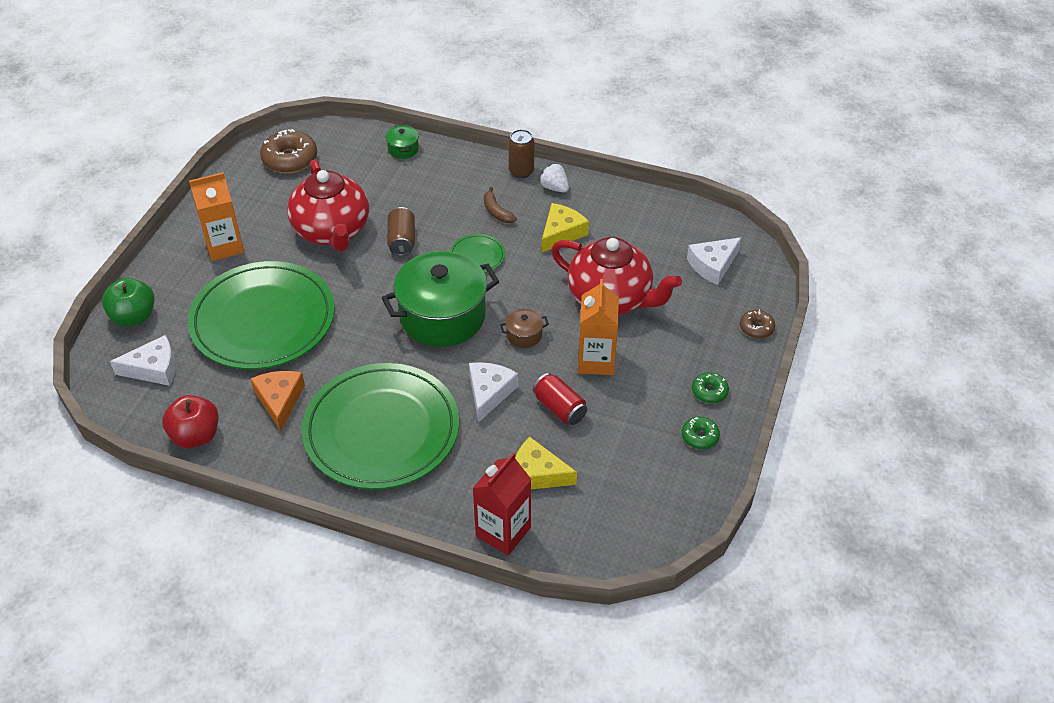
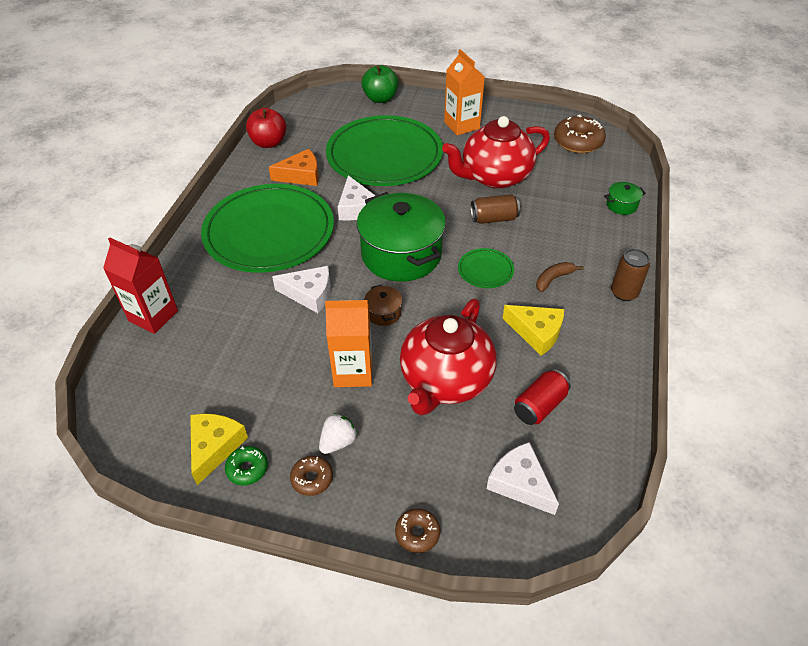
camera: 85 degrees right, 0 degrees up
white cheese [110,335,175,386] -> white cheese moved to [338,175,376,221]
yellow cheese [515,437,577,489] -> yellow cheese moved to [190,414,248,485]
red can [533,373,587,425] -> red can moved to [514,369,571,425]
white strawberry [540,164,569,192] -> white strawberry moved to [319,413,358,454]
green donut [692,372,729,403] -> brown donut [290,456,333,496]

